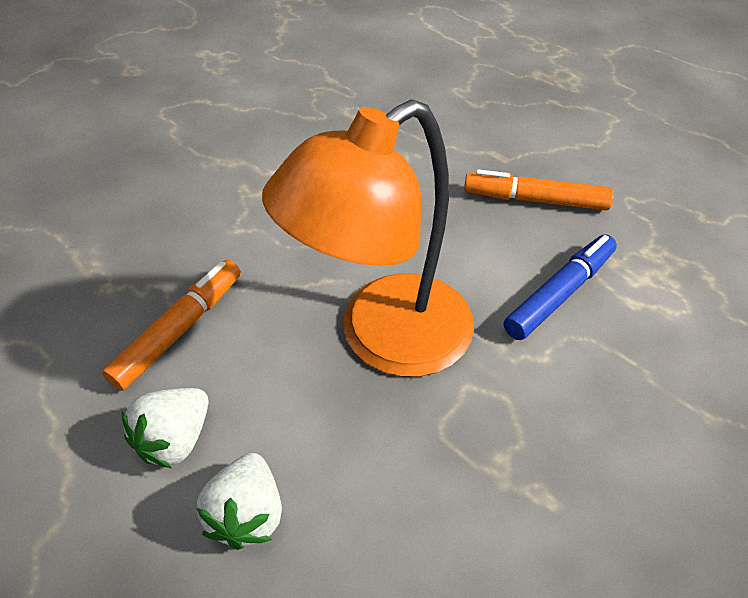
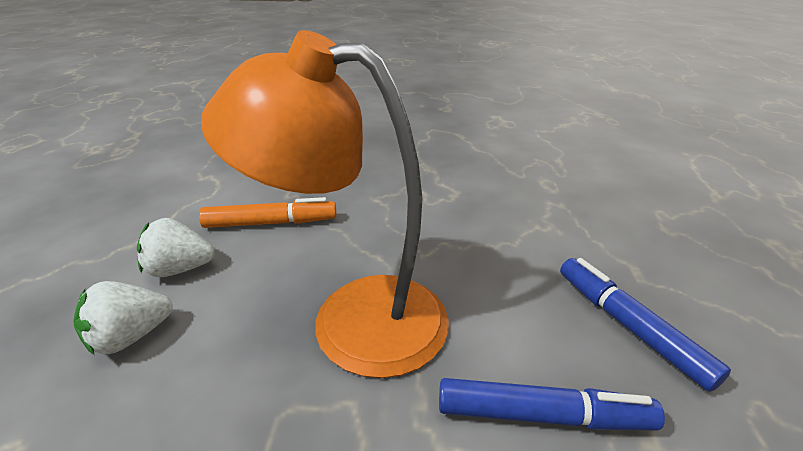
camera: 50 degrees right, 15 degrees down
orange marker [464,169,614,211] -> blue marker [560,258,731,392]

